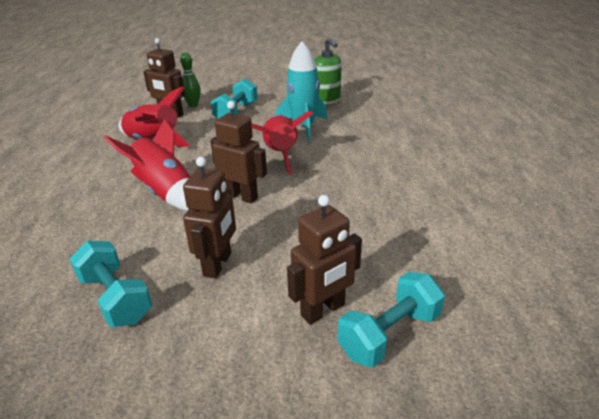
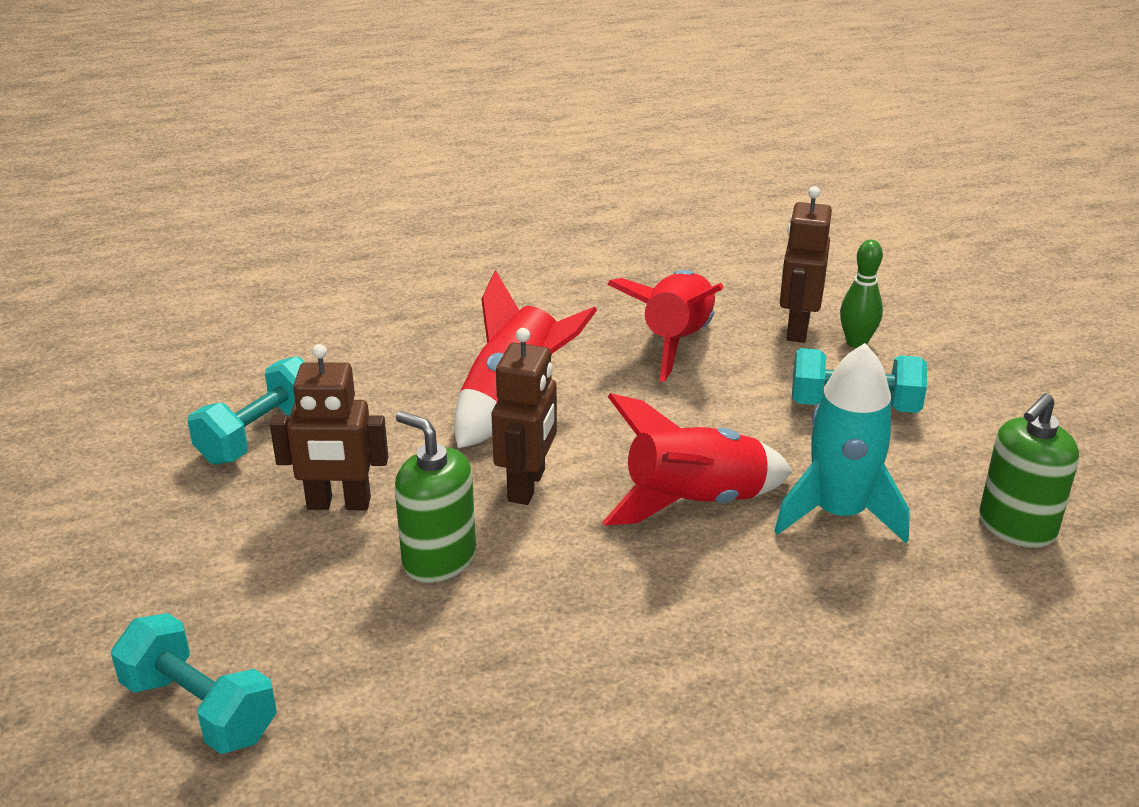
camera: 75 degrees right, 0 degrees up
brown robot [287,195,362,325] -> none
none -> green soap dispenser [395,411,476,583]

